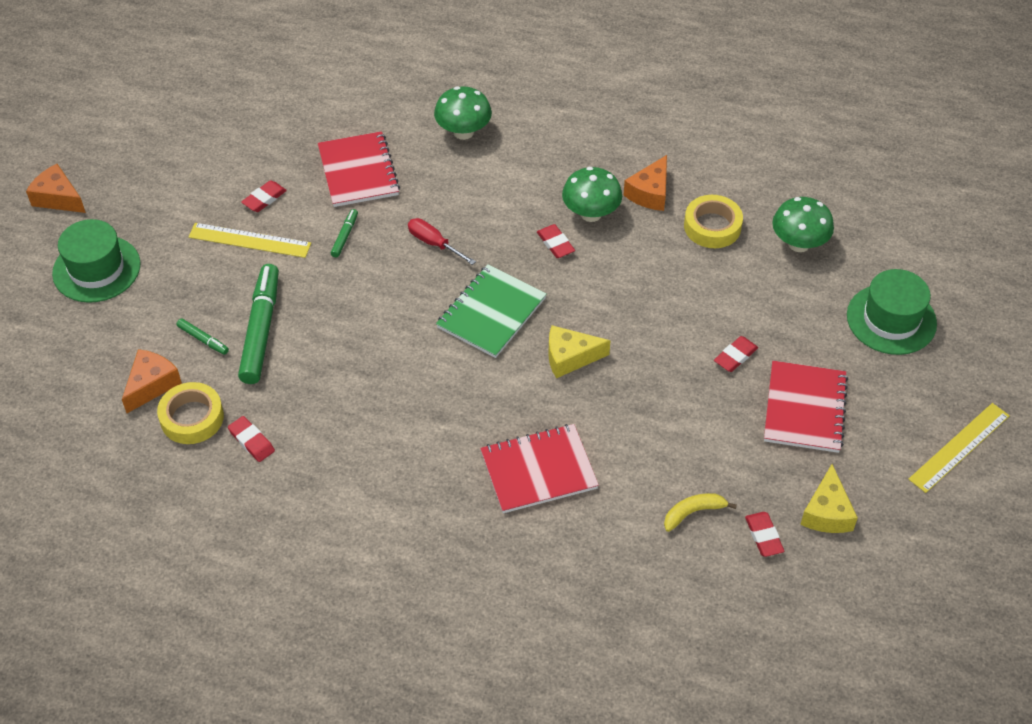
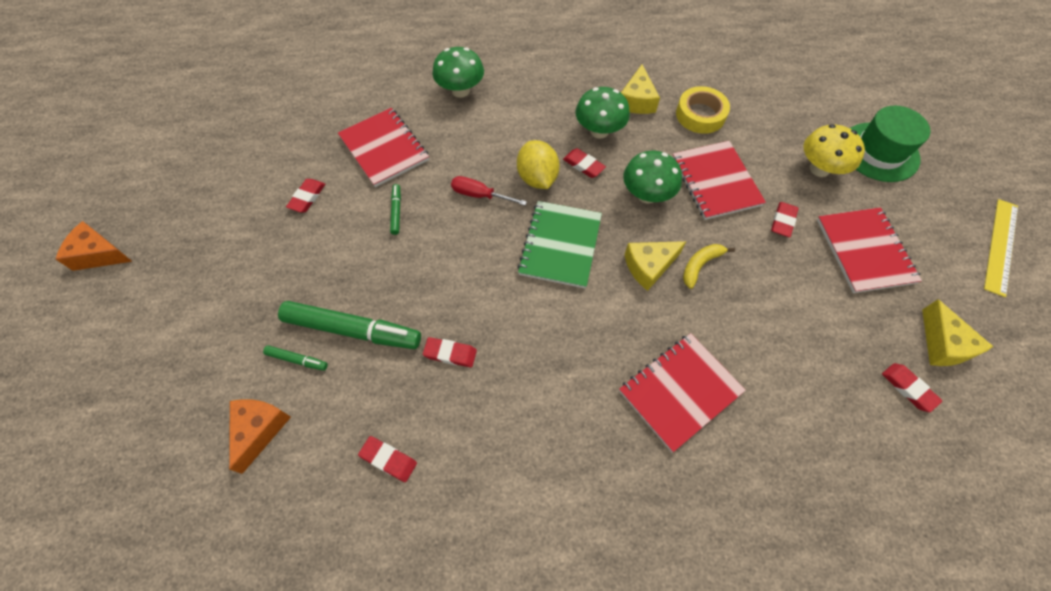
camera: 20 degrees left, 10 degrees up
green hat [52,219,141,303] -> none
yellow tape [157,382,224,444] -> none
yellow ruler [188,223,311,258] -> none
green marker [238,264,279,384] -> green marker turned 120 degrees clockwise [278,301,421,349]
orange cheese [624,155,667,211] -> yellow cheese [621,65,660,114]
yellow banana [664,493,737,532] -> yellow banana moved to [683,244,735,289]
green mushroom [772,197,834,252] -> green mushroom moved to [623,151,682,204]
none -> red eraser [423,337,477,368]
none -> yellow lemon [517,140,560,189]
none -> red notebook [673,141,766,220]
none -> yellow mushroom [804,124,865,177]

